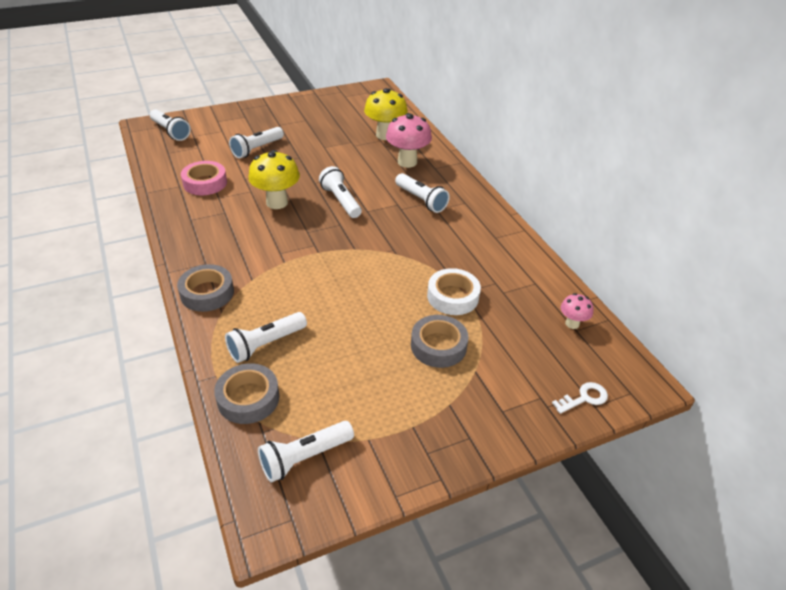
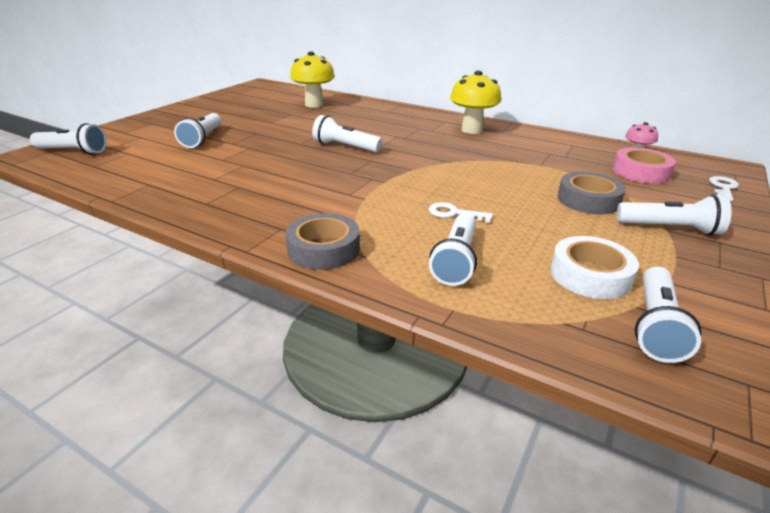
camera: 35 degrees left, 10 degrees down
pink tape [181,161,227,195] -> pink tape moved to [613,147,676,184]
grey tape [214,363,279,424] -> none
yellow mushroom [248,150,300,209] -> yellow mushroom moved to [450,71,501,134]
pink mushroom [386,113,432,168] -> none
white flashlight [395,173,450,213] -> white flashlight moved to [617,195,732,235]
white tape [427,268,481,315] -> white tape moved to [550,236,639,299]
none -> white key [429,202,493,223]

